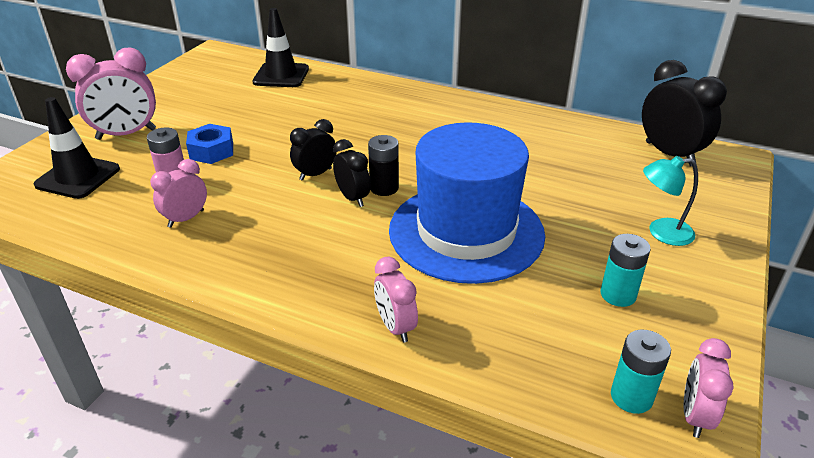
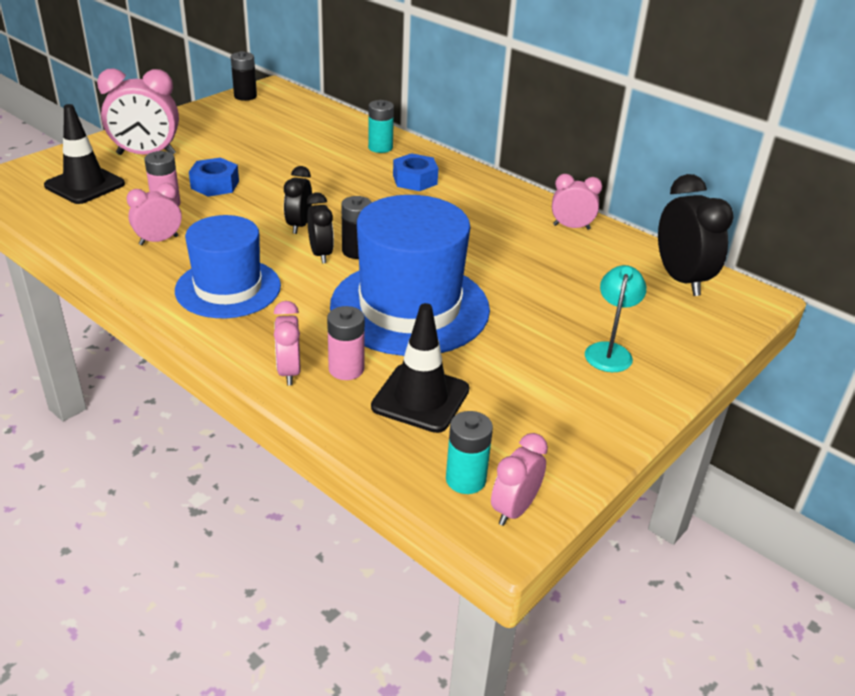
camera: 15 degrees right, 0 degrees up
black traffic cone [253,8,309,87] -> black traffic cone moved to [371,303,469,433]
black clock [290,119,337,181] -> black clock turned 60 degrees counterclockwise [284,166,312,234]
turquoise battery [600,234,651,307] -> turquoise battery moved to [368,100,394,153]
turquoise lamp [643,156,698,246] -> turquoise lamp turned 90 degrees clockwise [585,265,647,372]
none -> blue hat [175,215,281,318]
none -> black battery [231,51,257,101]
none -> pink battery [327,306,365,380]
none -> blue nut [393,153,438,191]
none -> pink clock [552,174,602,230]

